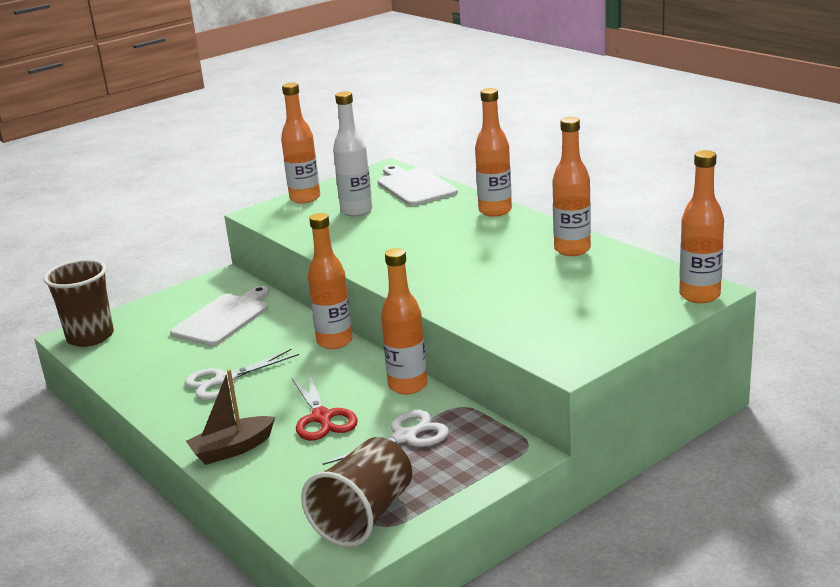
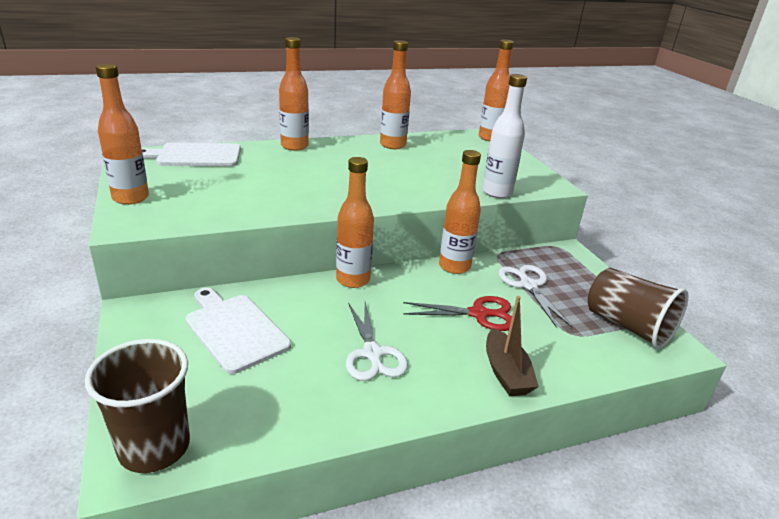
camera: 75 degrees left, 5 degrees up
white bottle [333,91,372,217] -> white bottle moved to [482,74,527,198]

